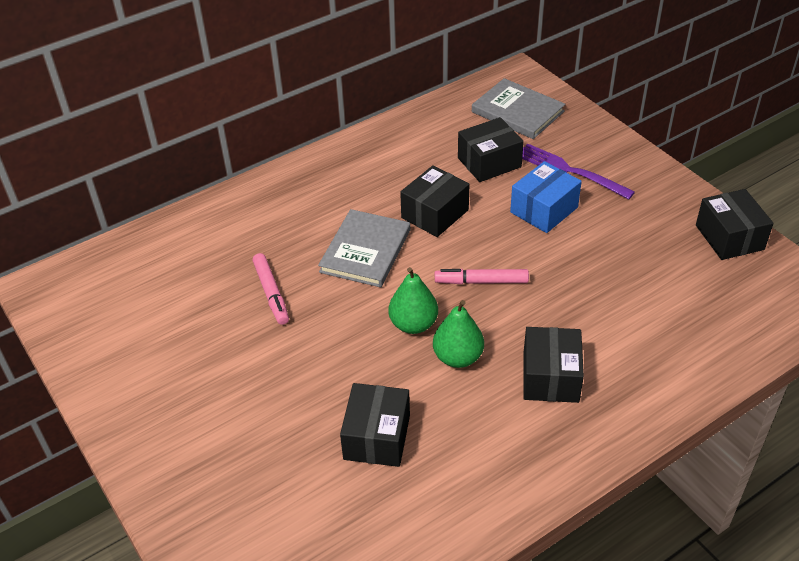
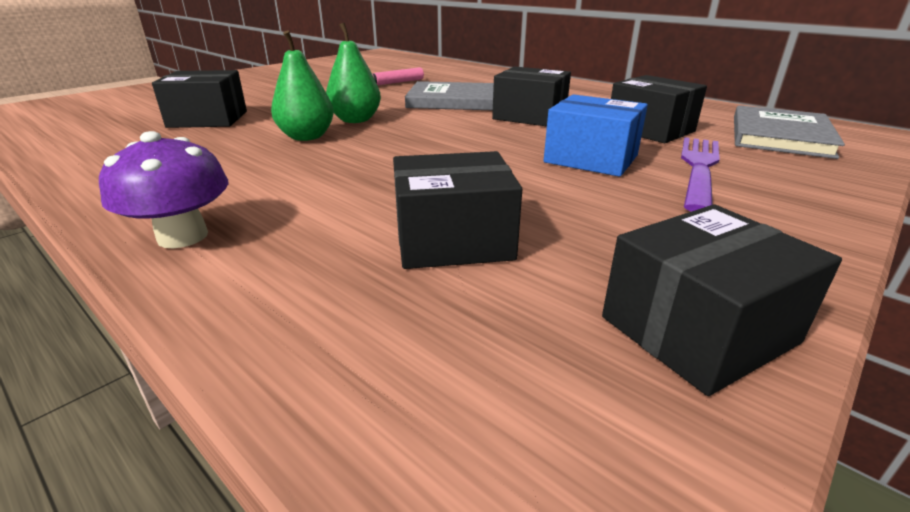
camera: 75 degrees right, 15 degrees down
pink marker [435,269,529,284] -> none
black box [523,327,584,403] -> black box moved to [393,151,522,269]
none -> purple mushroom [99,131,229,248]

